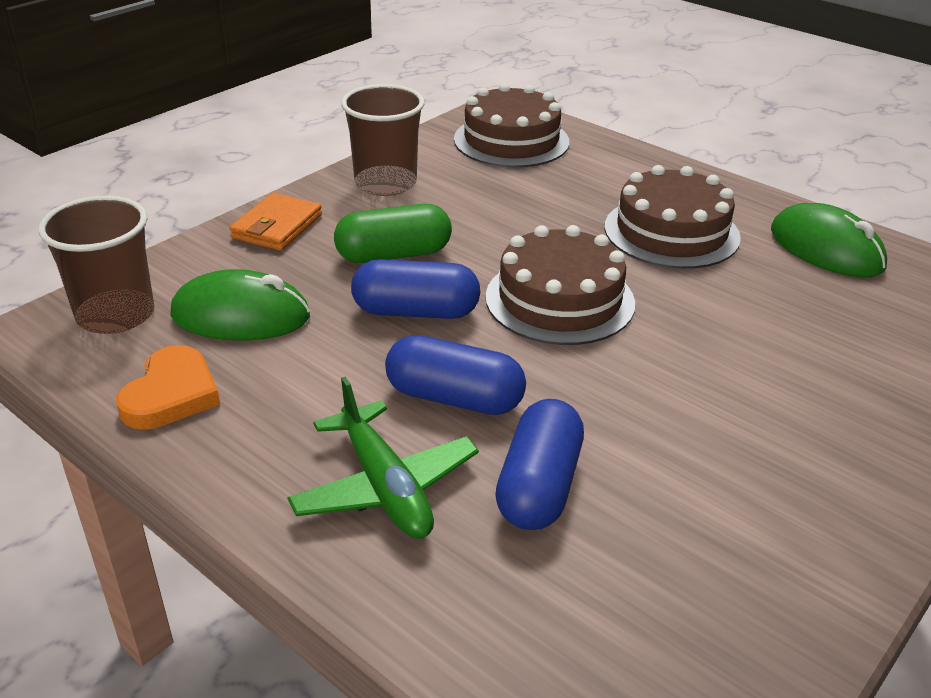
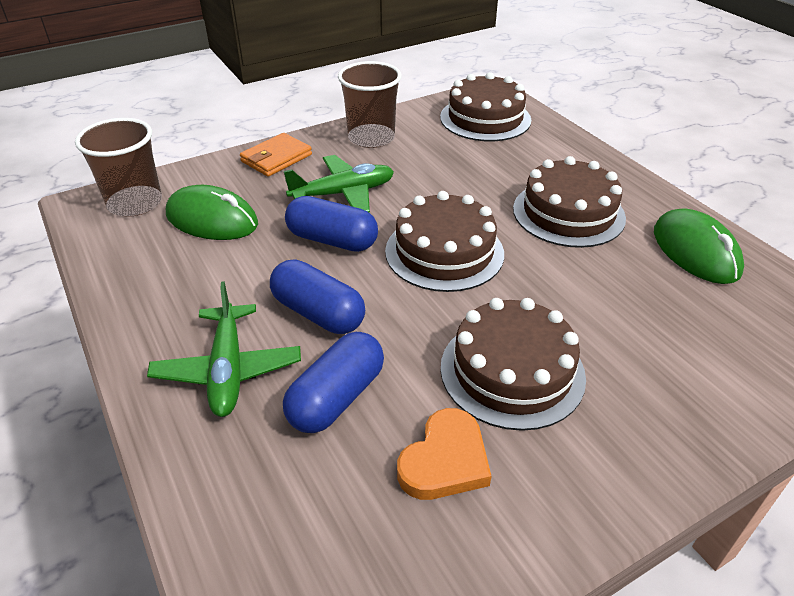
camera: 20 degrees right, 5 degrees up
orange heart [116,345,220,430] -> orange heart moved to [397,408,491,500]
green capsule [334,204,452,263] -> green plane [284,155,394,213]
none -> brown cake [440,298,586,431]

